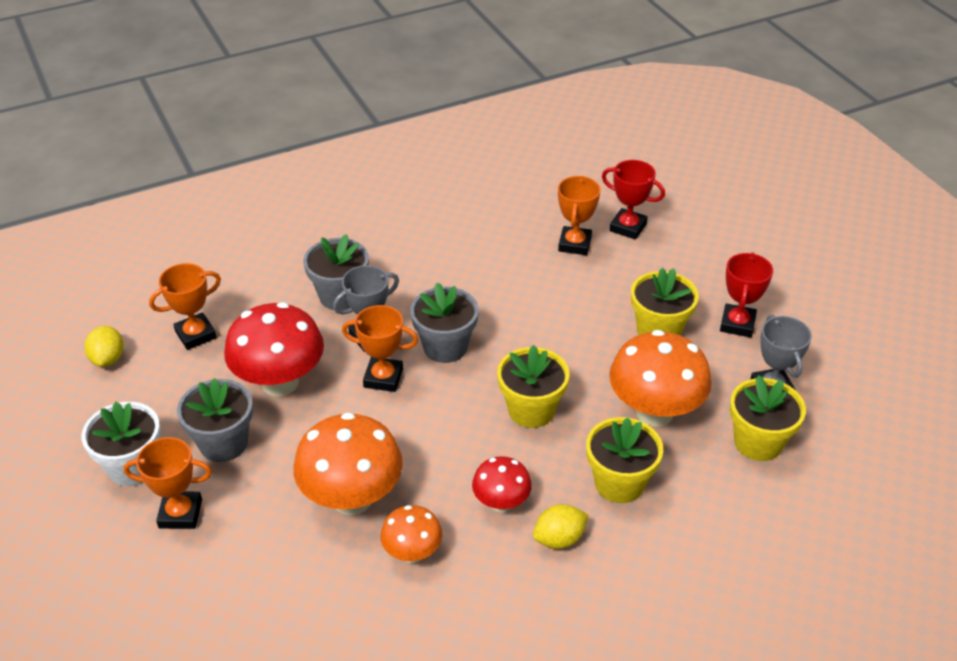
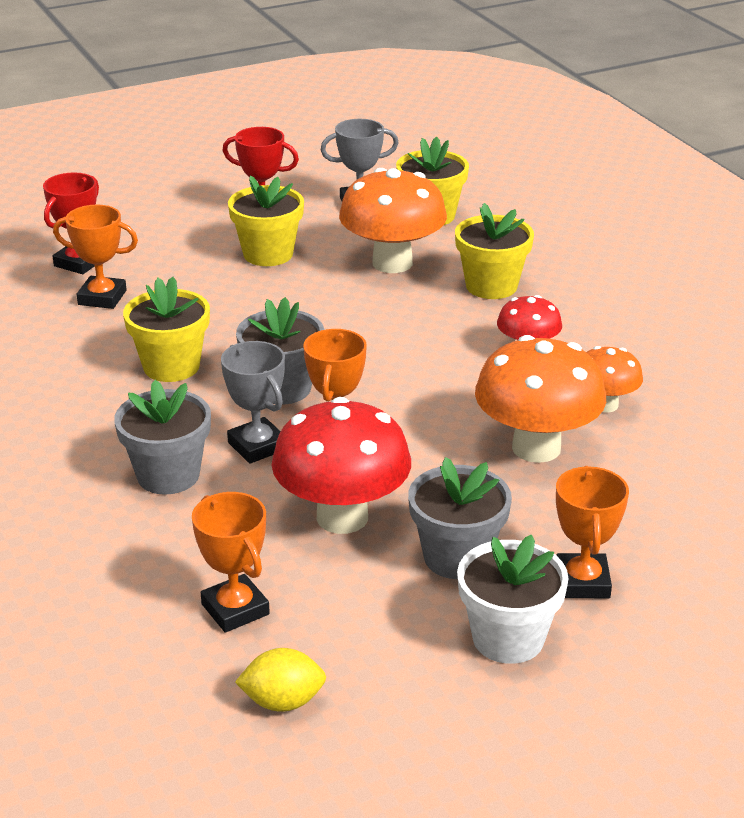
camera: 90 degrees left, 10 degrees down
yellow flower pot [497,345,570,428] -> yellow flower pot moved to [123,277,210,382]
yellow lemon [533,504,588,549] -> none

